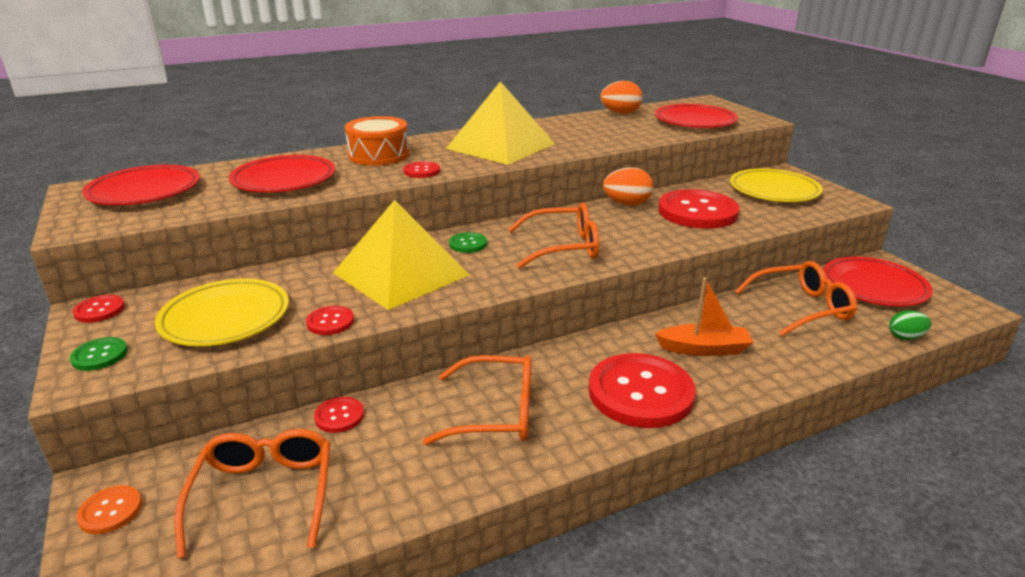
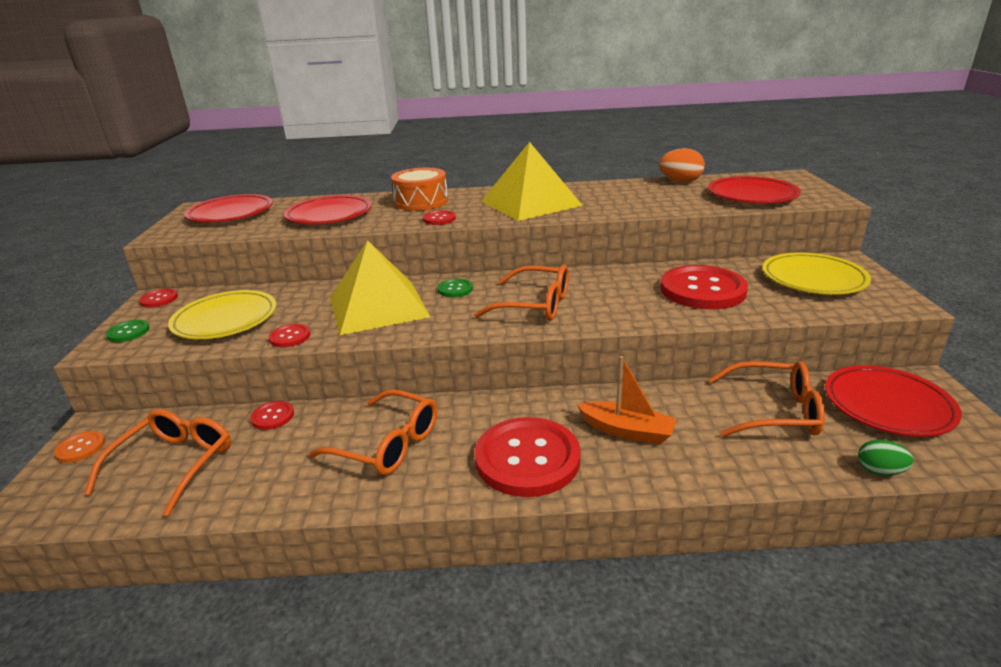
camera: 25 degrees right, 0 degrees up
orange egg [603,167,653,205] -> none

